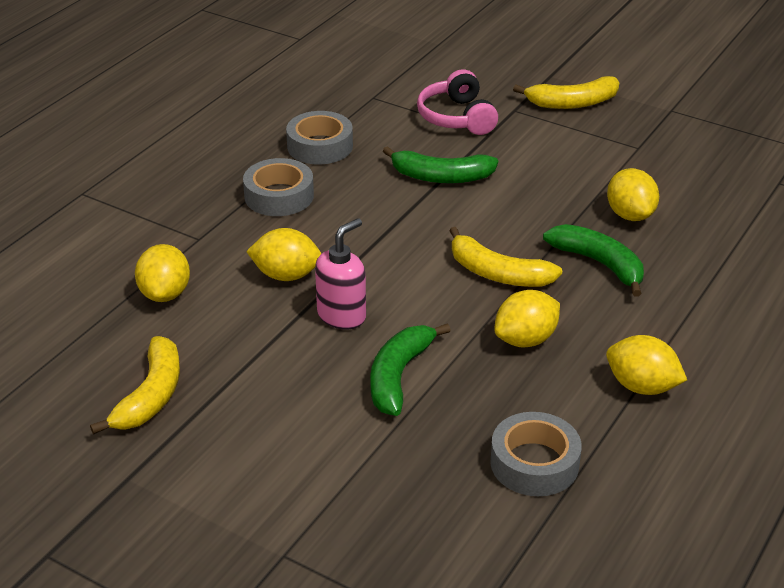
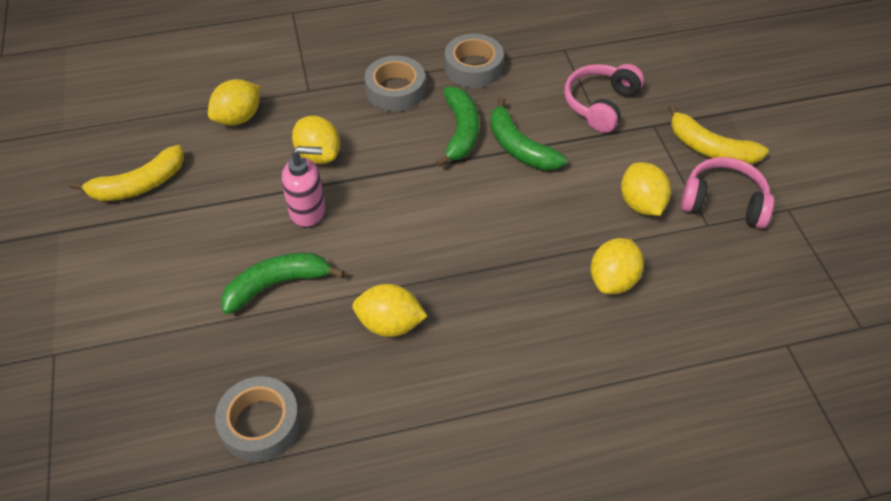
camera: 45 degrees right, 15 degrees up
yellow banana [449,227,562,287] -> none
green banana [543,224,644,297] -> green banana moved to [436,87,479,167]
yellow lemon [606,335,687,395] -> yellow lemon moved to [621,162,671,216]
none -> pink headphones [681,157,774,229]

